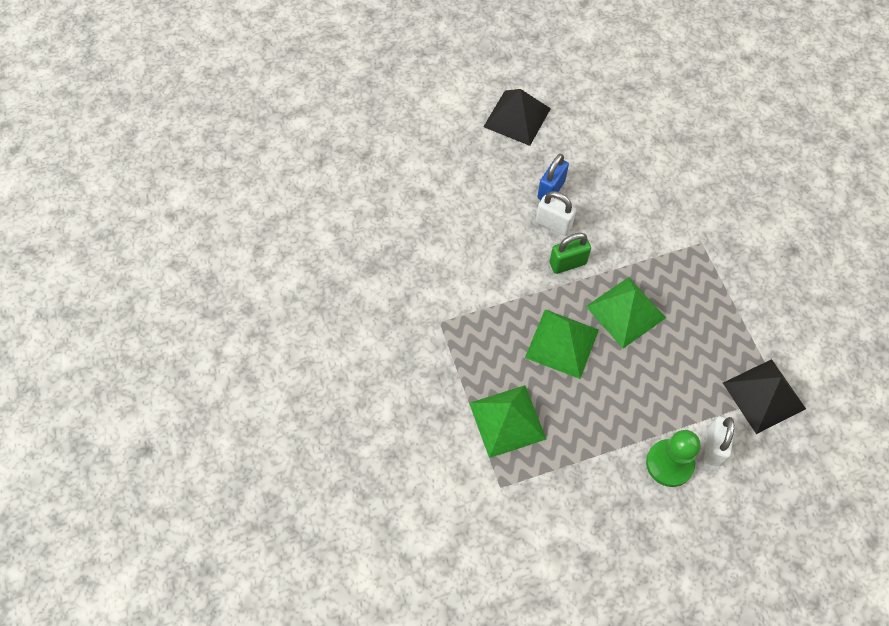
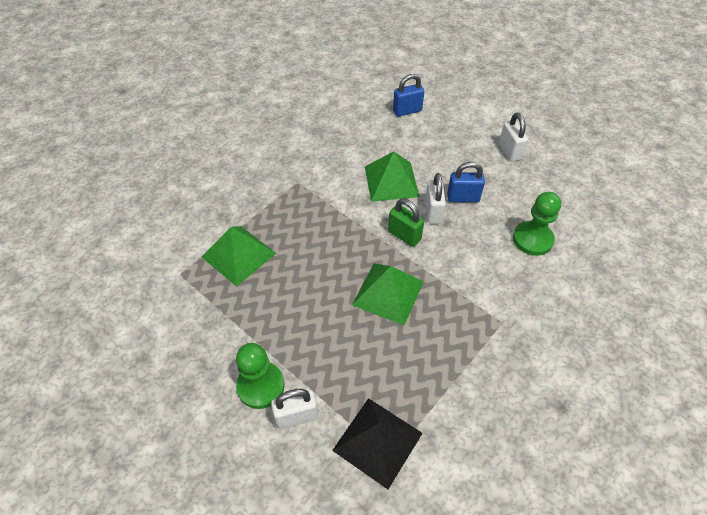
camera: 60 degrees right, 10 degrees down
black pyramid [483,89,551,146] -> white padlock [499,113,528,162]
green pyramid [525,310,599,379] -> green pyramid moved to [365,151,420,202]
none -> blue padlock [393,74,424,117]
none -> green pawn [513,192,561,256]

